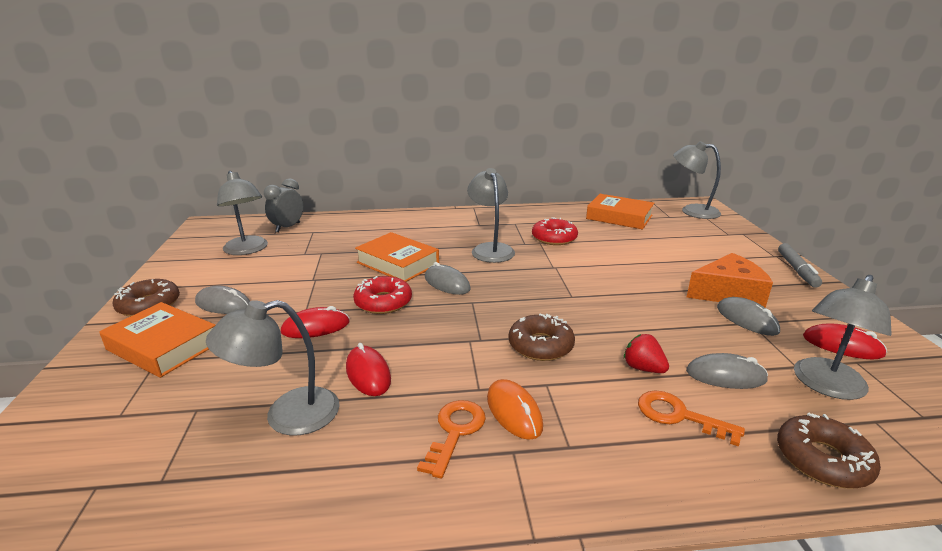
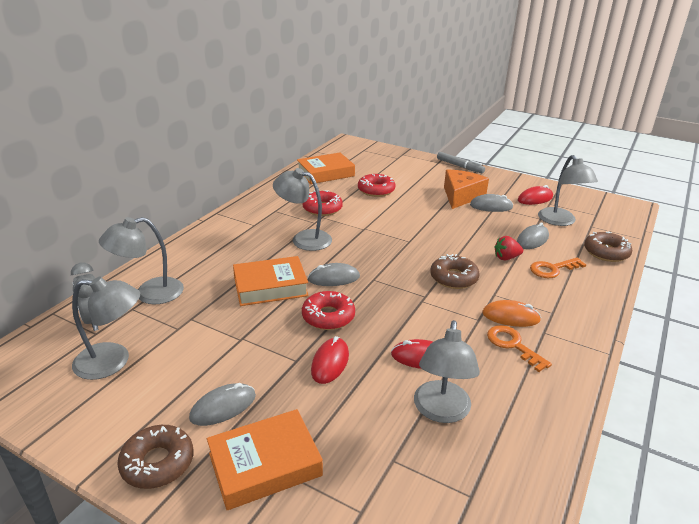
camera: 55 degrees left, 5 degrees up
grey lamp [673,141,721,219] -> grey lamp moved to [99,217,184,304]
none -> red donut [358,174,395,197]

